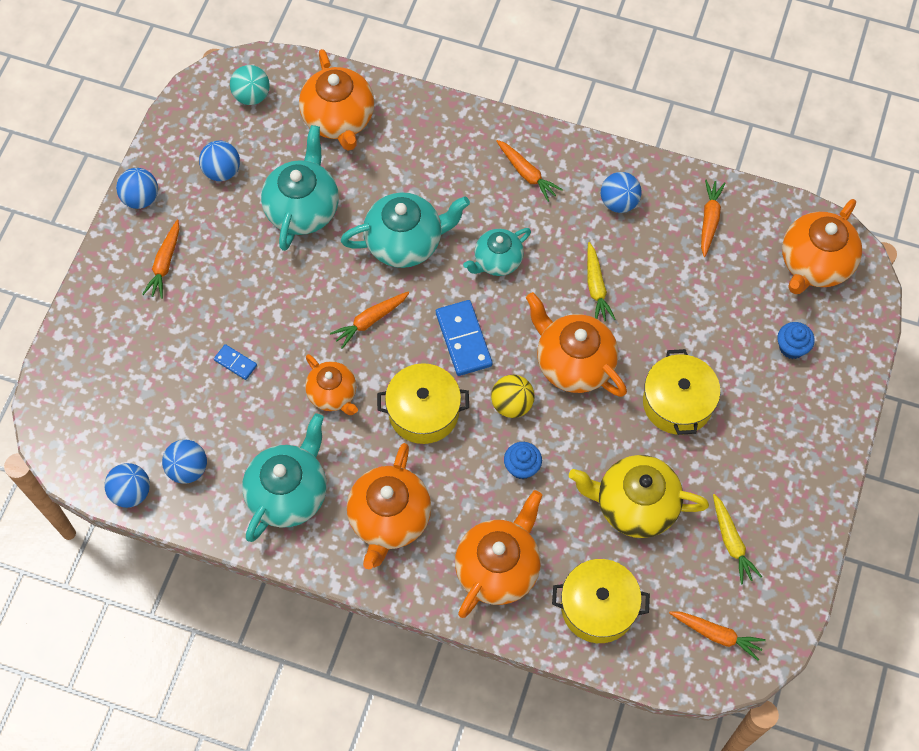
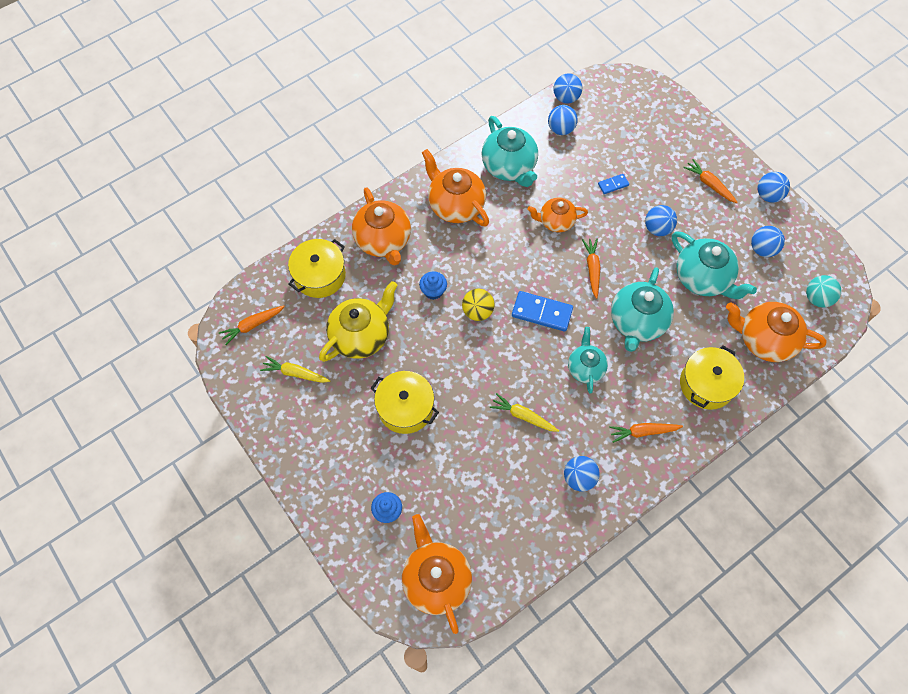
camera: 125 degrees right, 0 degrees up
yellow pot [377,363,469,444] -> yellow pot moved to [680,345,744,410]
orange teapot [526,292,627,397] -> none
orange carrot [701,180,726,257] -> none
none -> blue ball [645,205,677,236]

